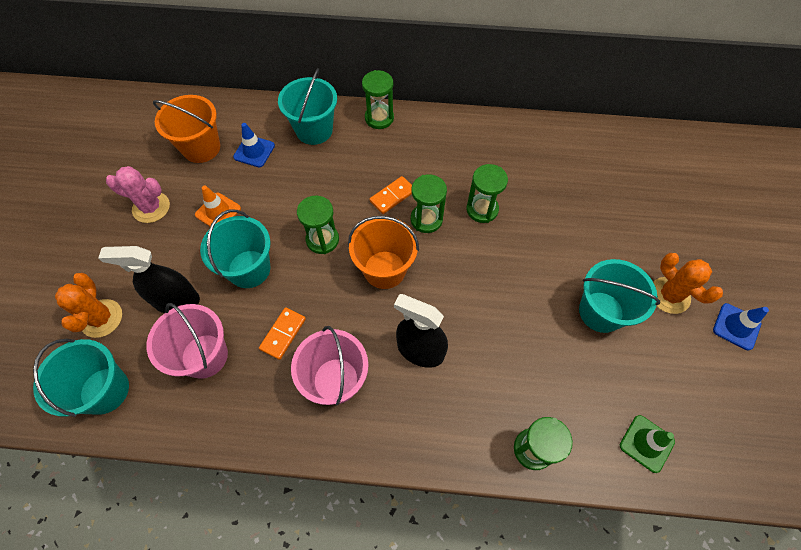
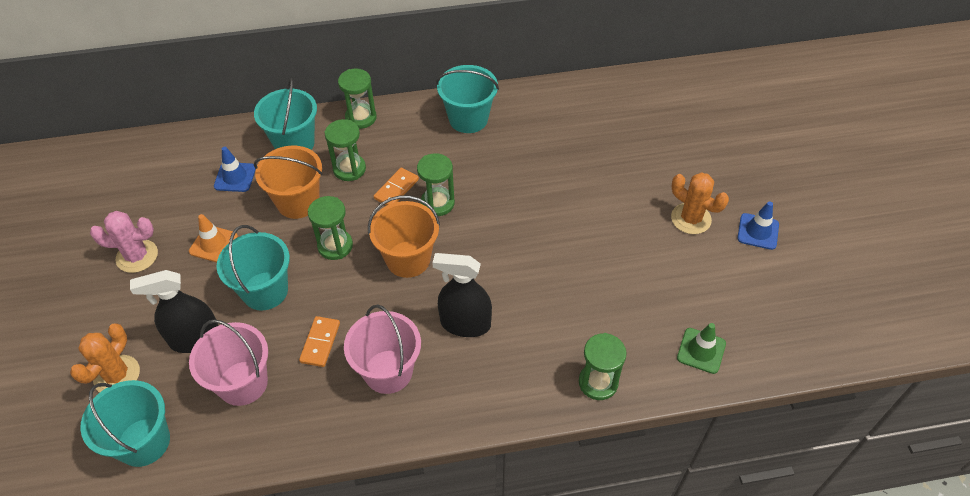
camera: 15 degrees left, 10 degrees down
orange cactus [55,273,122,338] -> orange cactus turned 45 degrees clockwise [70,324,140,392]
orange bucket [153,95,220,163] -> orange bucket moved to [254,146,323,219]
green hourglass [467,164,508,223] -> green hourglass moved to [325,119,366,181]
turquoise bucket [579,259,660,333] -> turquoise bucket moved to [436,65,499,133]

